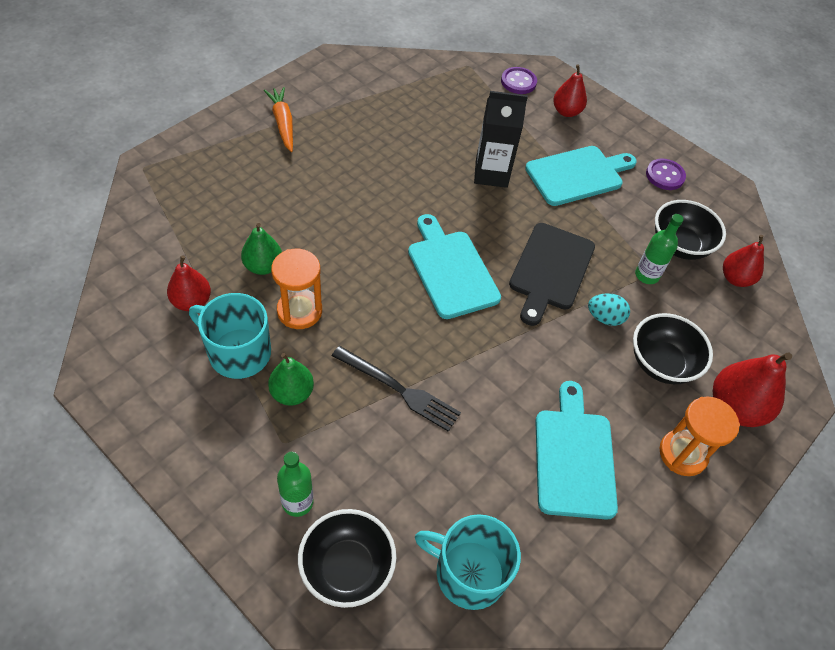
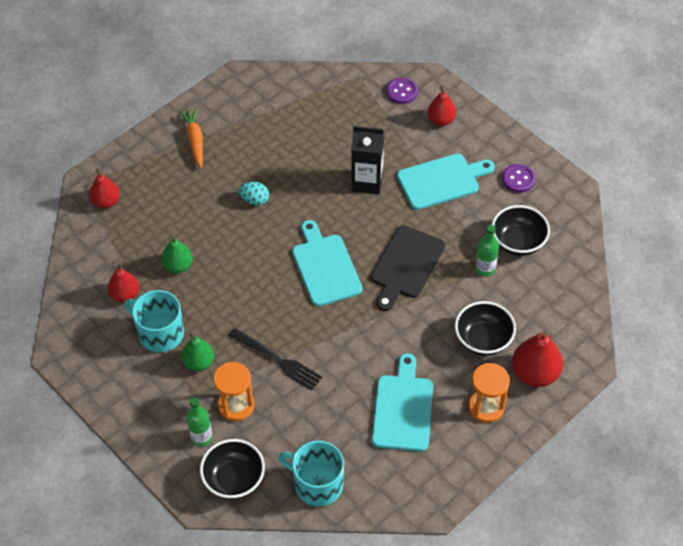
camera: 10 degrees right, 0 degrees up
orange hourglass [271,249,322,329] -> orange hourglass moved to [214,362,254,421]
turquoise egg [588,293,630,326] -> turquoise egg moved to [239,182,269,206]
red pear [723,235,764,287] -> red pear moved to [89,169,120,208]

